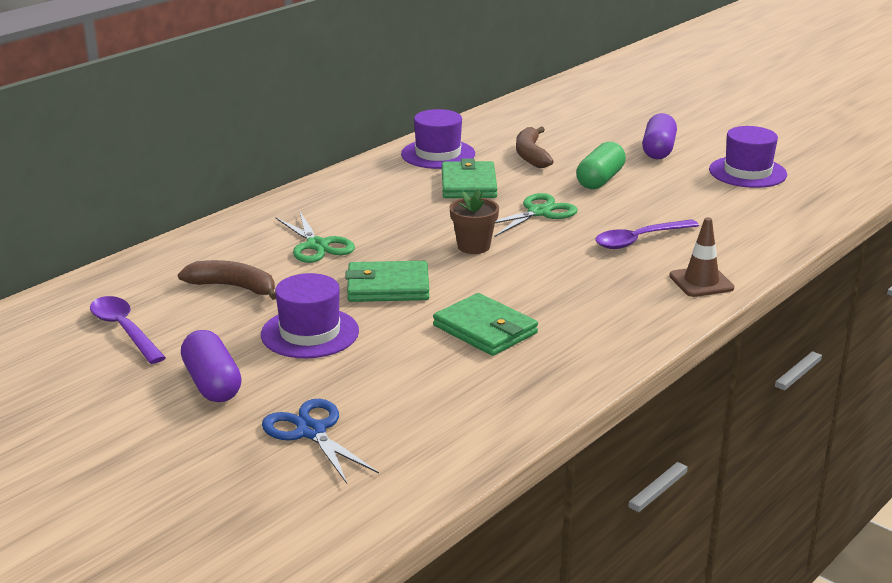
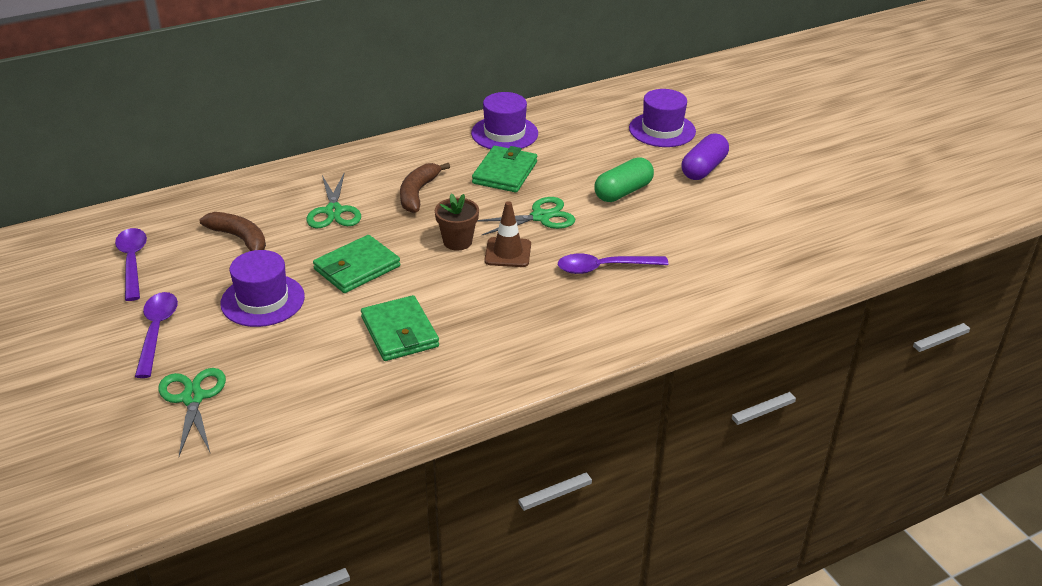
camera: 20 degrees right, 10 degrees up
purple capsule [181,330,242,402] -> purple spoon [135,292,178,378]
blue scissors [262,399,379,484] -> green scissors [159,368,226,456]
green wallet [345,261,429,302] -> green wallet turned 60 degrees counterclockwise [313,235,400,293]
brown banana [516,127,554,168] -> brown banana moved to [400,163,450,213]
brown traffic cone [669,217,734,297] -> brown traffic cone moved to [485,201,531,267]
purple hat [709,126,787,188] -> purple hat moved to [629,89,696,147]

